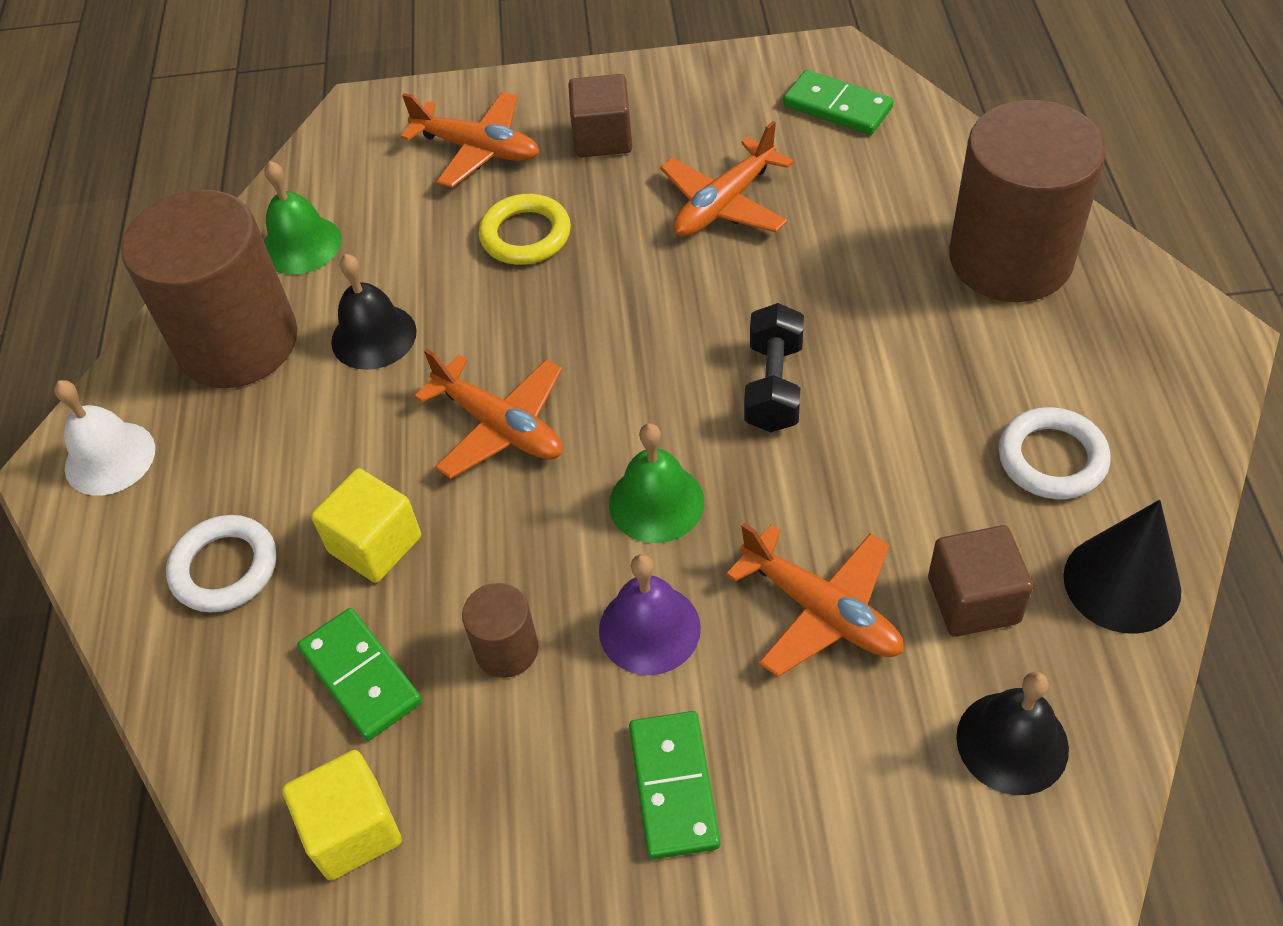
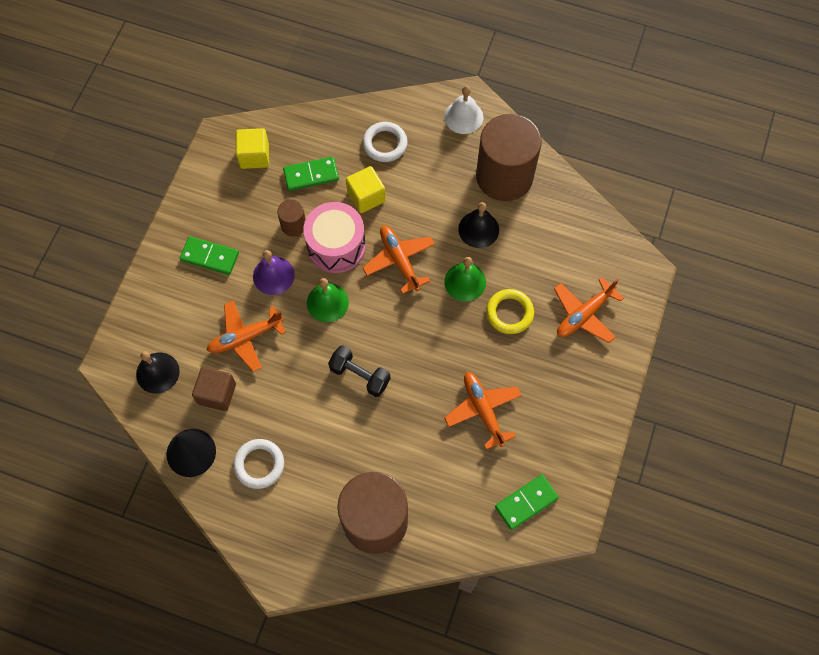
camera: 110 degrees right, 15 degrees up
green bell [264,161,342,275] -> green bell moved to [444,257,486,302]
orange plane [414,349,563,479] -> orange plane turned 90 degrees clockwise [363,225,435,294]
brown cube [568,74,632,157] -> none
none -> pink drum [303,202,366,273]

